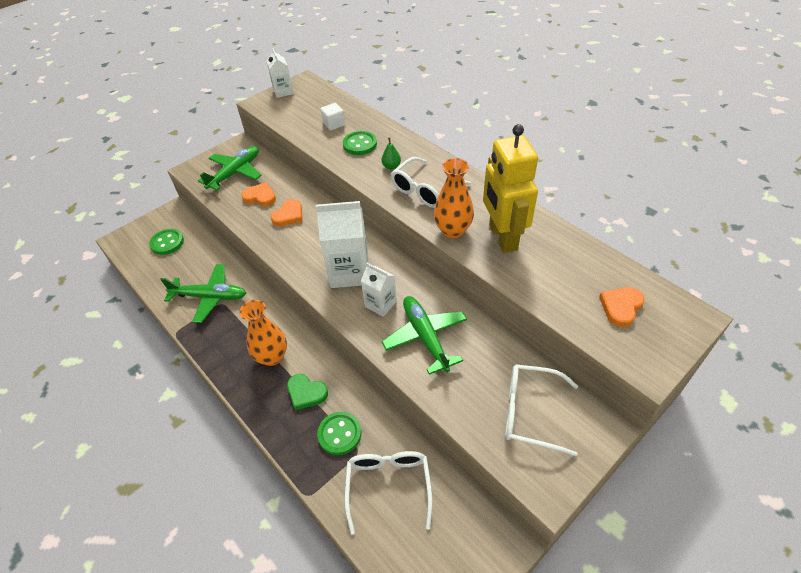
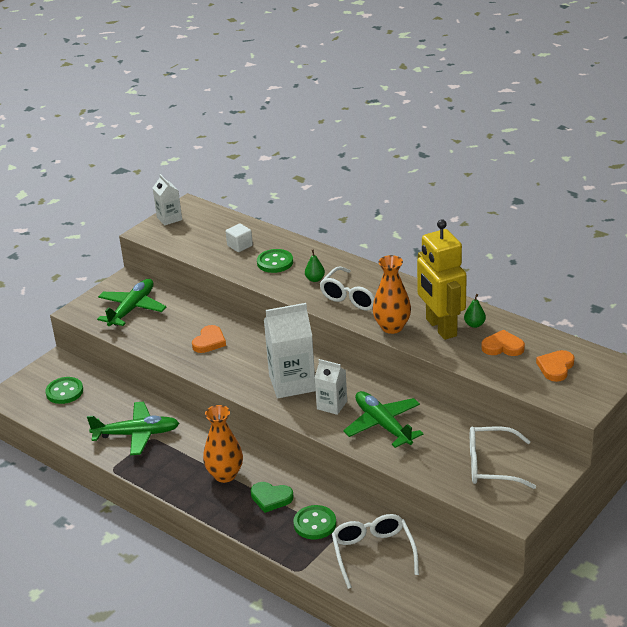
camera: 10 degrees left, 15 degrees down
orange heart [241,182,276,206] -> orange heart moved to [481,330,525,356]
none -> green pear [464,294,486,328]

